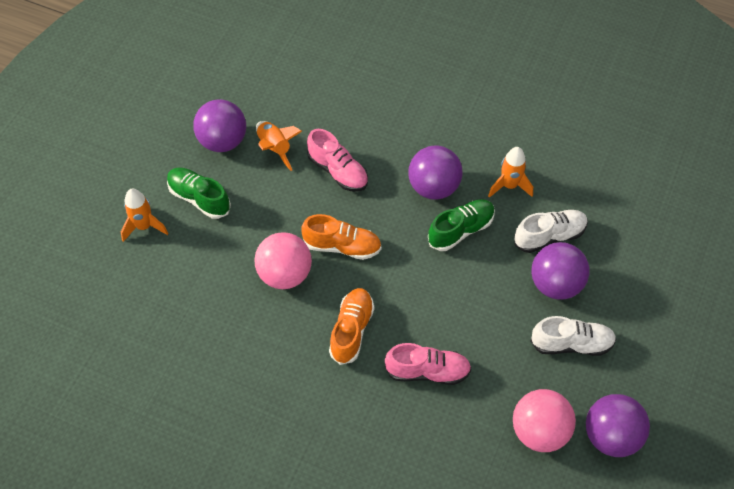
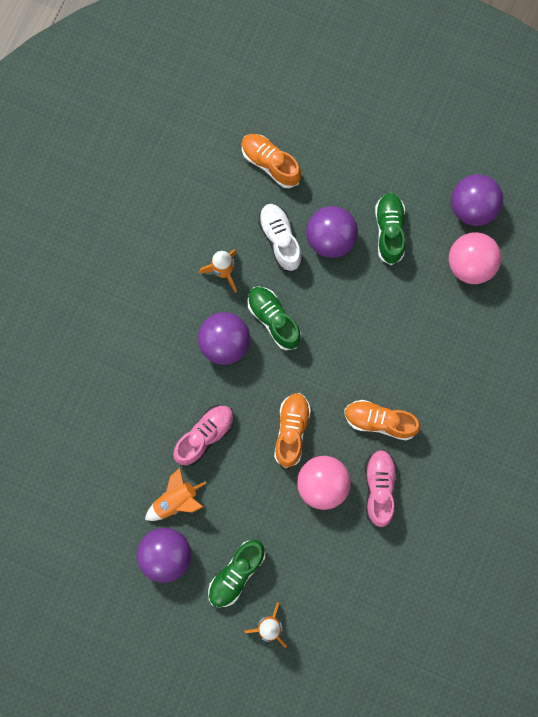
camera: 90 degrees left, 20 degrees up
pink shoe [385,343,472,385] -> pink shoe moved to [365,449,396,527]
white shoe [530,316,616,356] -> green shoe [375,193,405,265]
none -> orange shoe [242,134,301,188]

